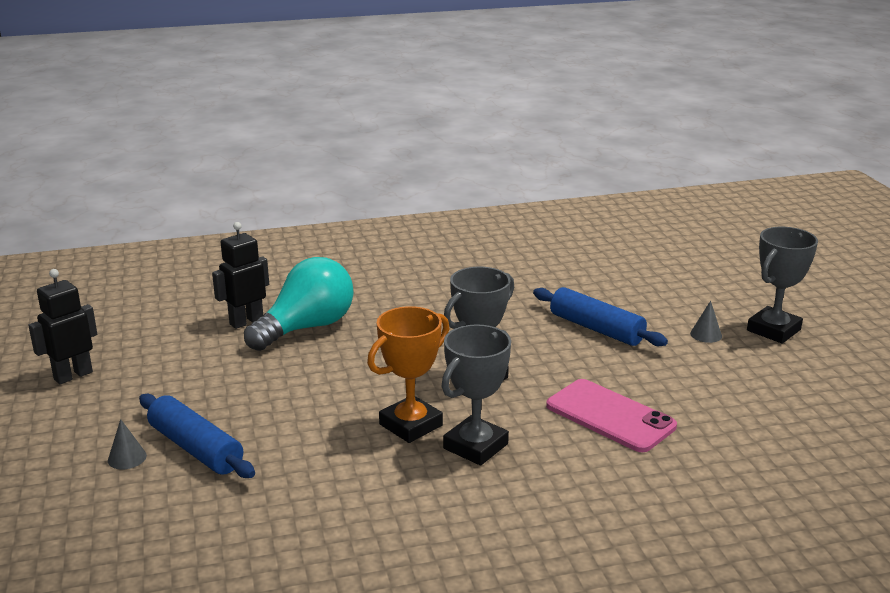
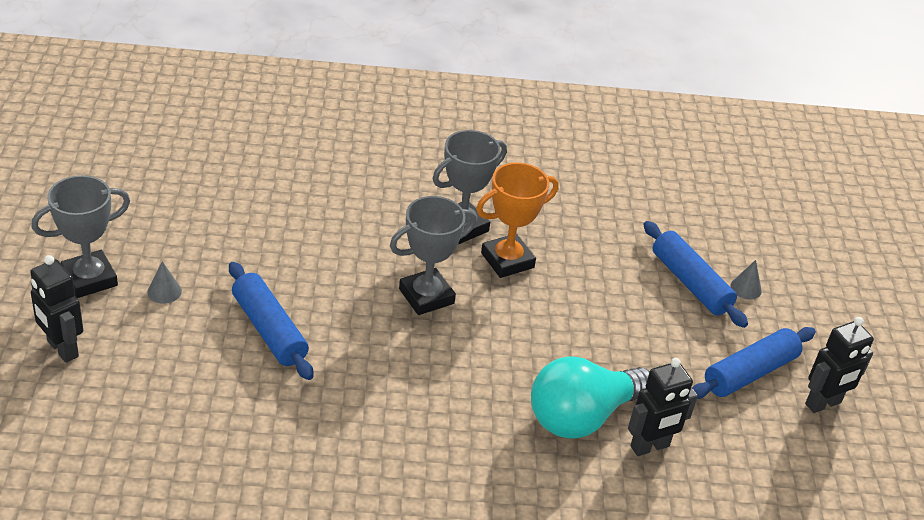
camera: 170 degrees left, 15 degrees up
pink phone [546,379,677,452] -> none
none -> black robot [30,255,83,363]
none -> blue rolling pin [691,327,816,399]

